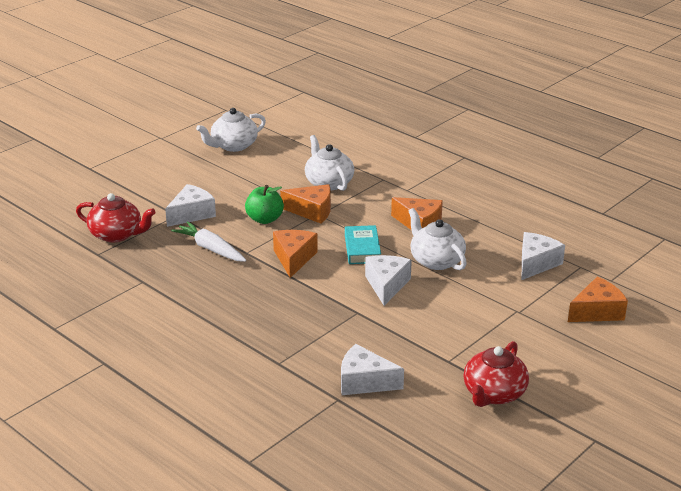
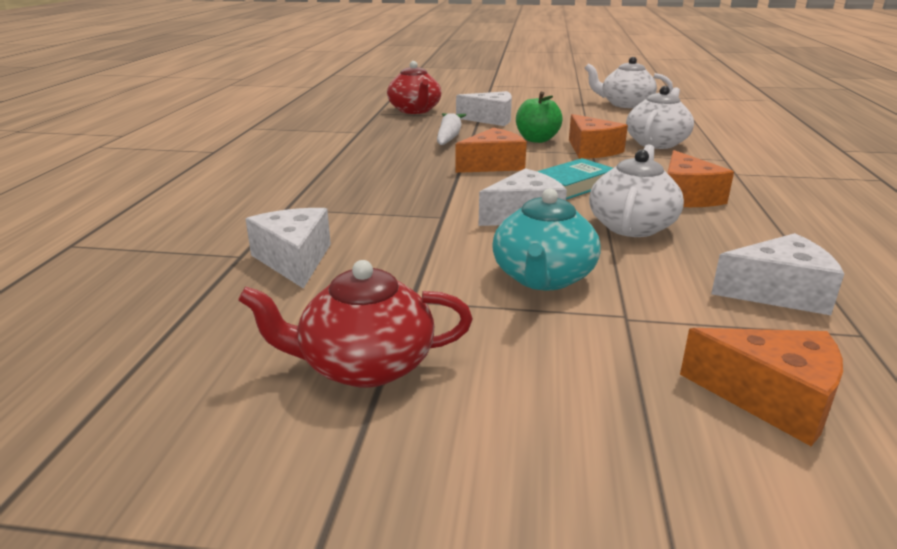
camera: 55 degrees right, 5 degrees down
none -> turquoise teapot [492,188,601,291]

